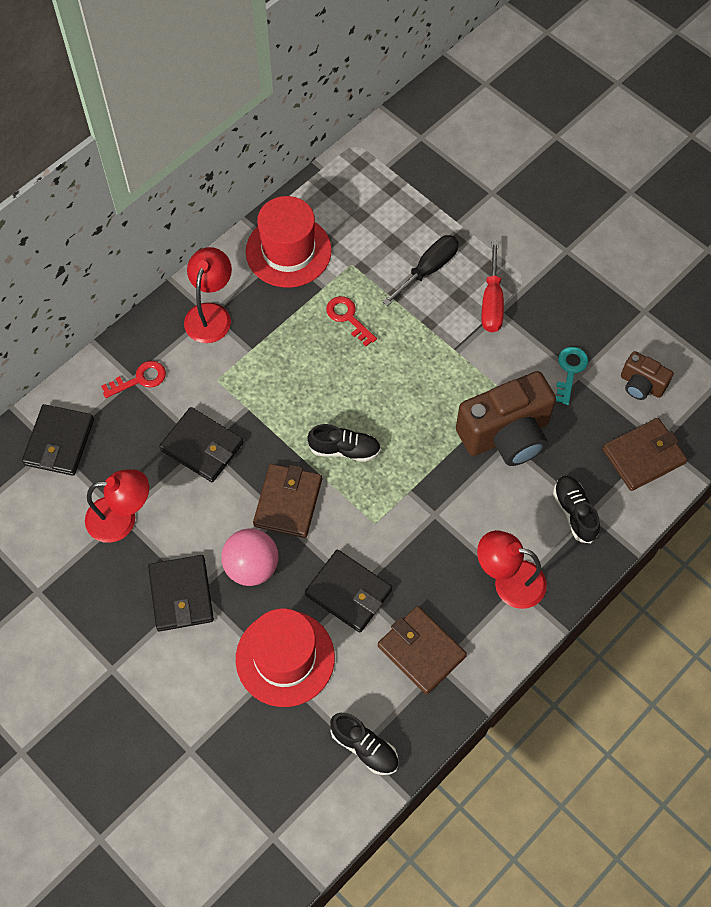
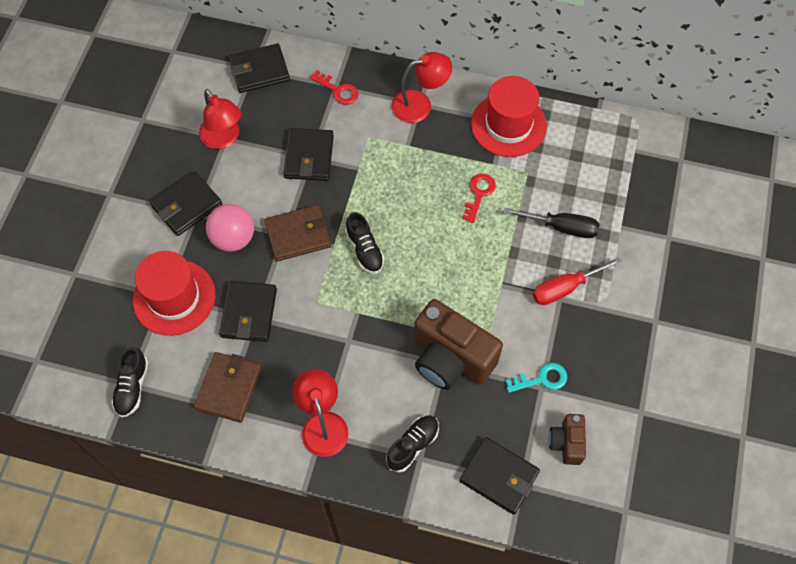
camera: 60 degrees right, 0 degrees up
brown wallet [602,418,687,491] -> black wallet [460,437,540,515]

